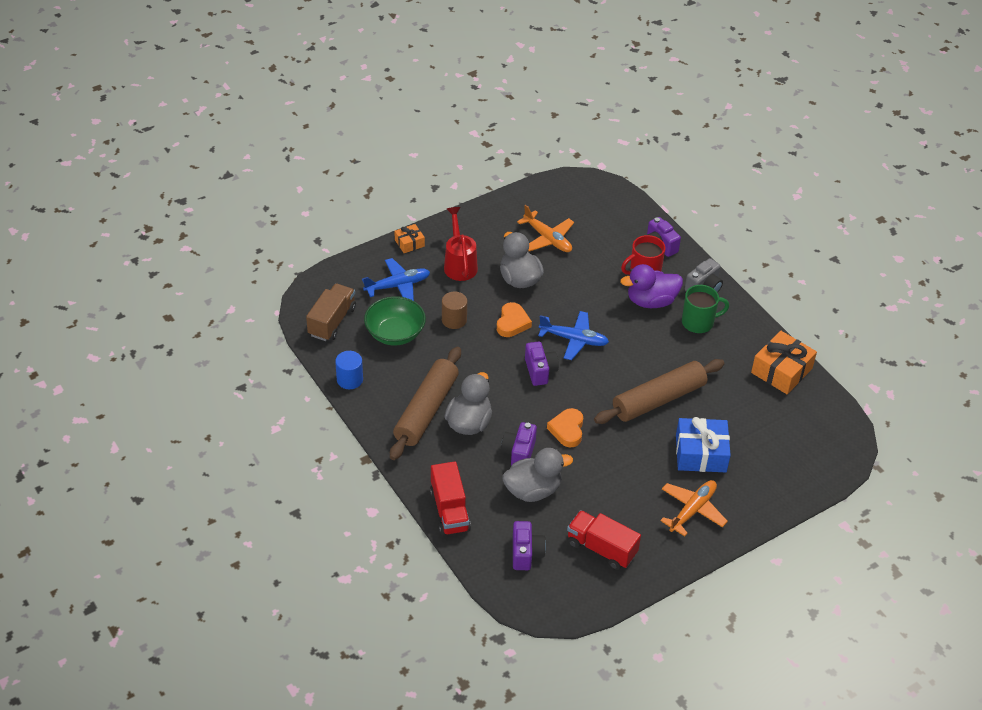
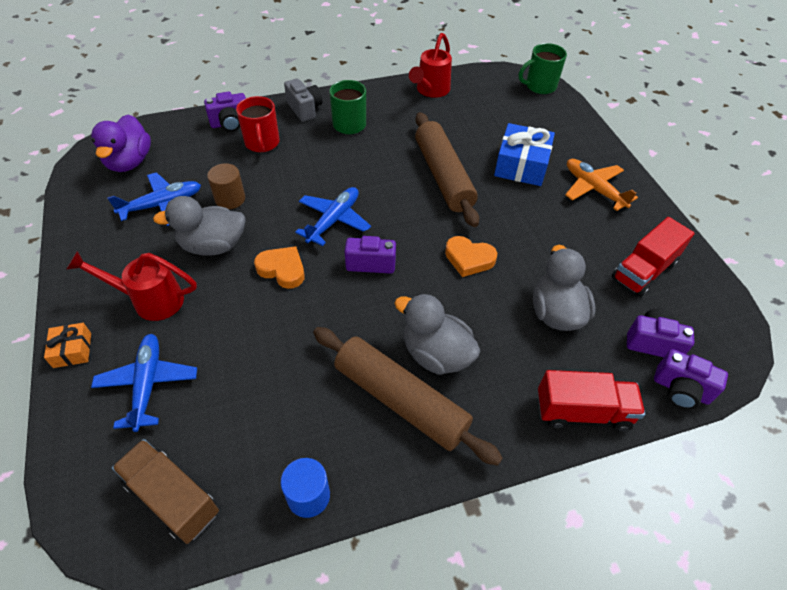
camera: 75 degrees left, 5 degrees up
green bowl [364,296,426,346] -> none
brown cylinder [442,291,467,329] -> brown cylinder moved to [207,163,245,209]
purple camera [501,422,537,466] -> purple camera moved to [654,349,728,409]
orange plane [517,205,574,252] -> blue plane [107,172,201,226]
purple duck [620,264,683,308] -> purple duck moved to [91,114,151,172]
orange gift [751,331,817,394] -> red watering can [409,33,452,98]
none -> green mug [519,43,567,94]

